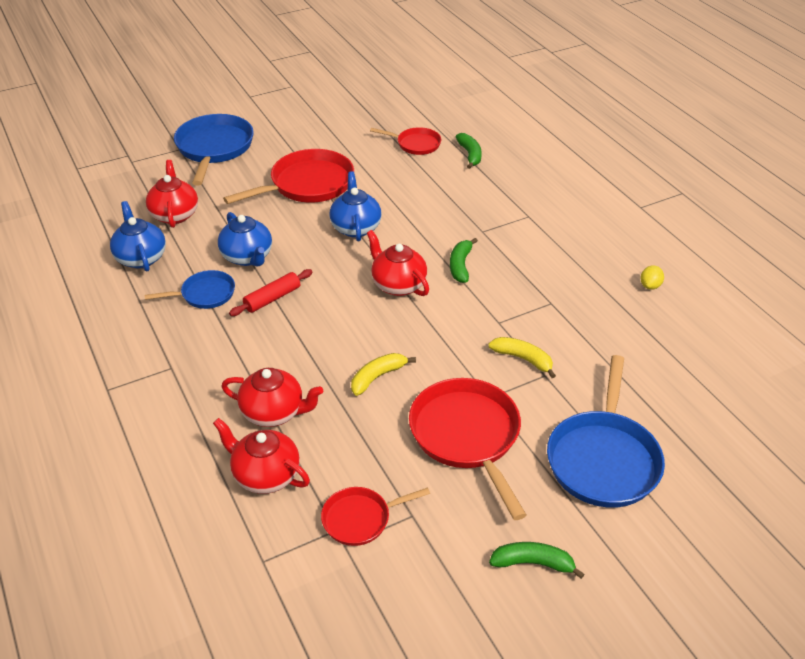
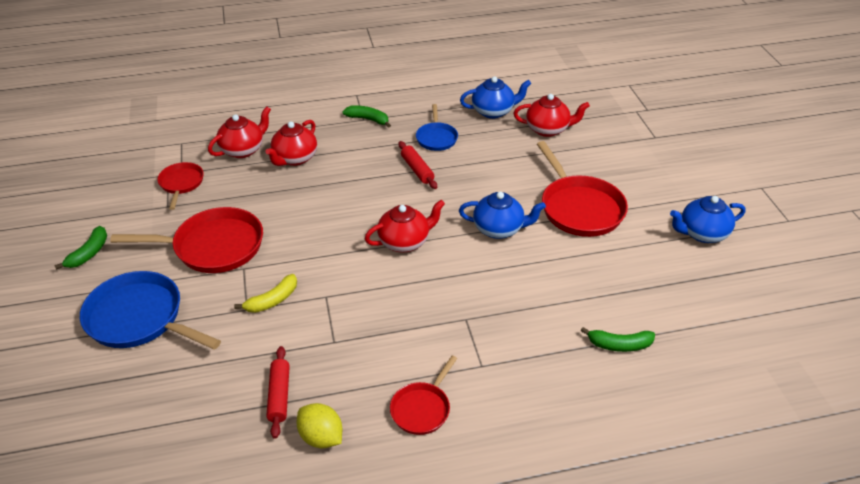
camera: 105 degrees right, 0 degrees up
blue pan [174,114,254,186] -> none
blue teapot [218,212,272,266] -> blue teapot moved to [670,196,745,243]
yellow banana [351,353,416,396] -> none
red pan [370,127,441,155] -> red pan moved to [390,356,457,435]
green banana [450,238,478,283] -> green banana moved to [342,105,391,128]
yellow lemon [640,265,664,290] -> yellow lemon [297,403,342,448], size x1.56
none -> red rolling pin [266,346,290,439]

